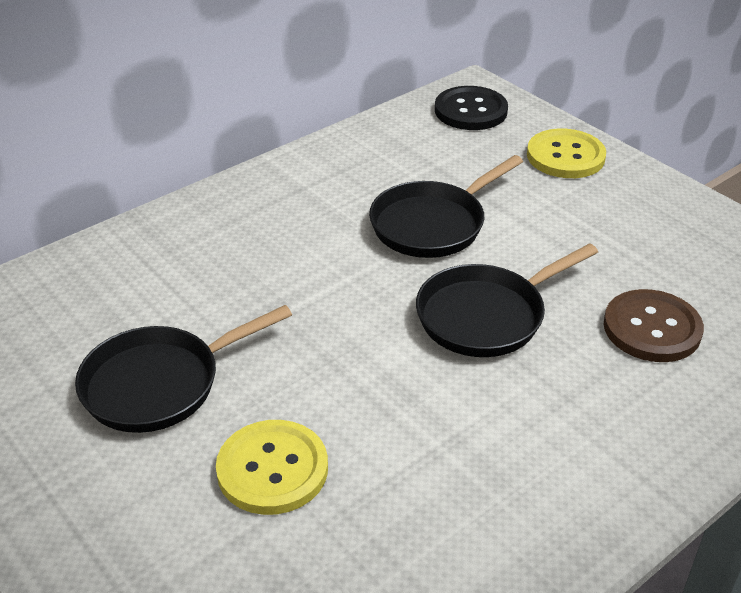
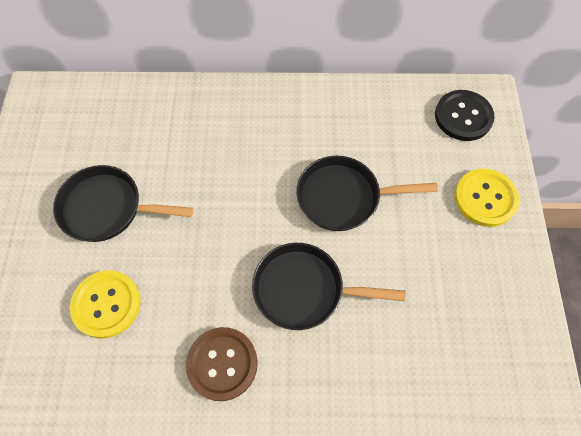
camera: 40 degrees right, 25 degrees up
brown button [604,289,704,362] -> brown button moved to [186,327,258,401]

